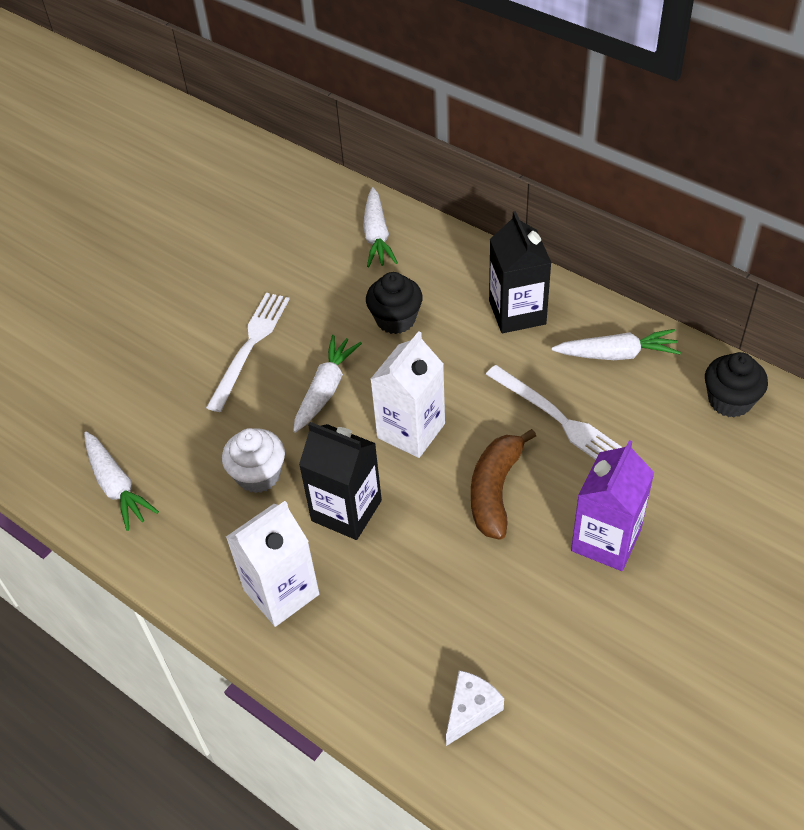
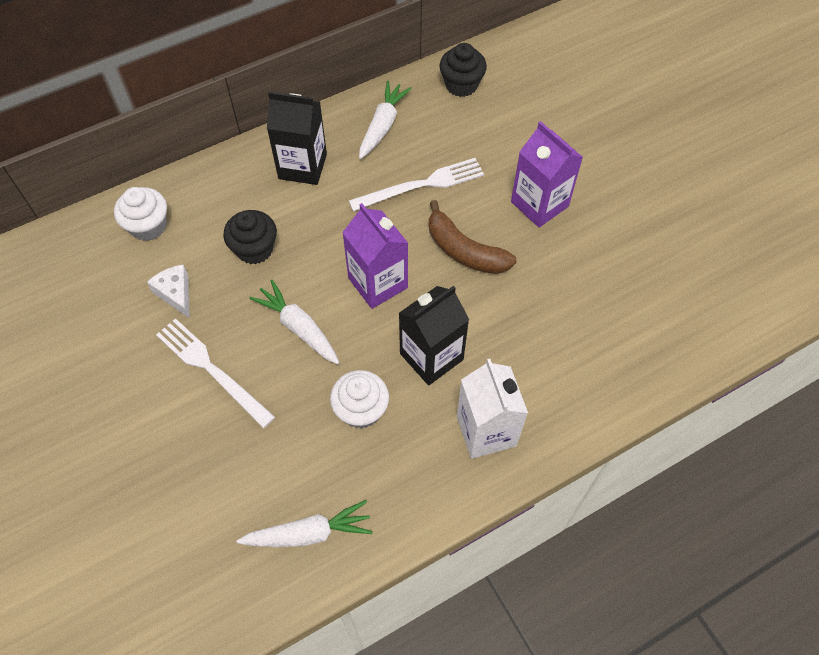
camera: 70 degrees left, 10 degrees up
white carrot [363,187,398,267] -> white cupcake [114,187,167,241]
white carton [370,331,445,458] -> purple carton [342,203,408,309]
white cheese [446,670,504,746] -> white cheese moved to [147,264,190,319]

